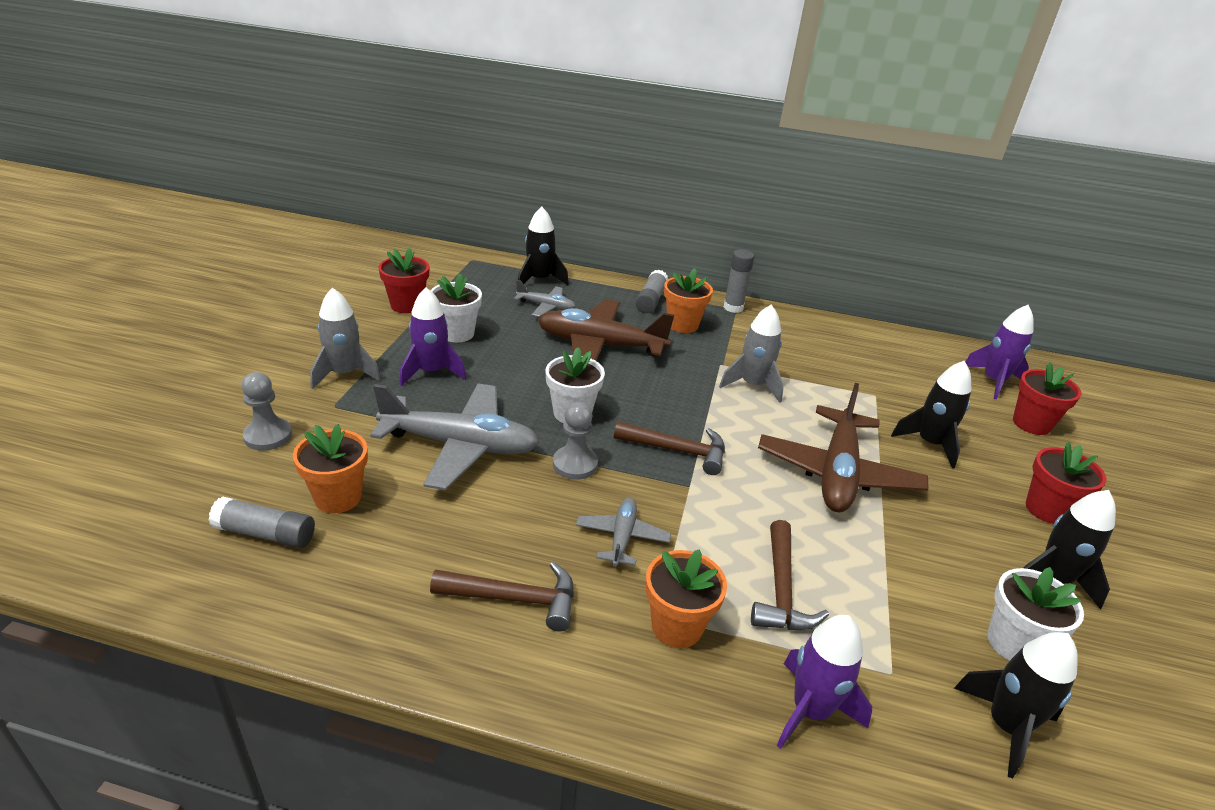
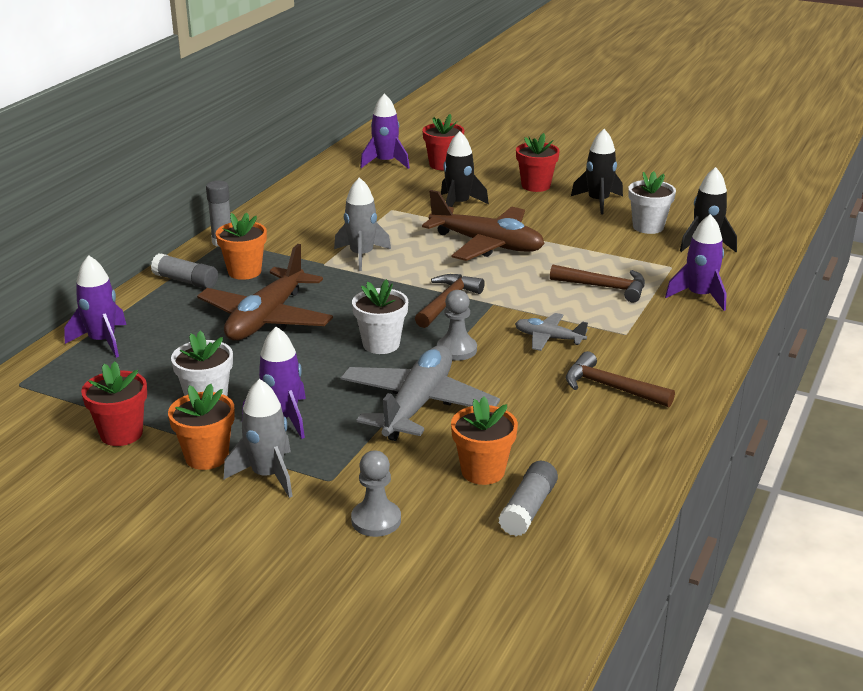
camera: 75 degrees left, 5 degrees down
brown hammer [430,562,574,631] -> brown hammer turned 75 degrees counterclockwise [566,351,675,407]
grey plane [514,280,576,317] -> none
black rocket [518,207,569,285] -> purple rocket [64,255,127,358]
orange flower pot [646,549,727,648] -> orange flower pot moved to [168,384,235,470]

